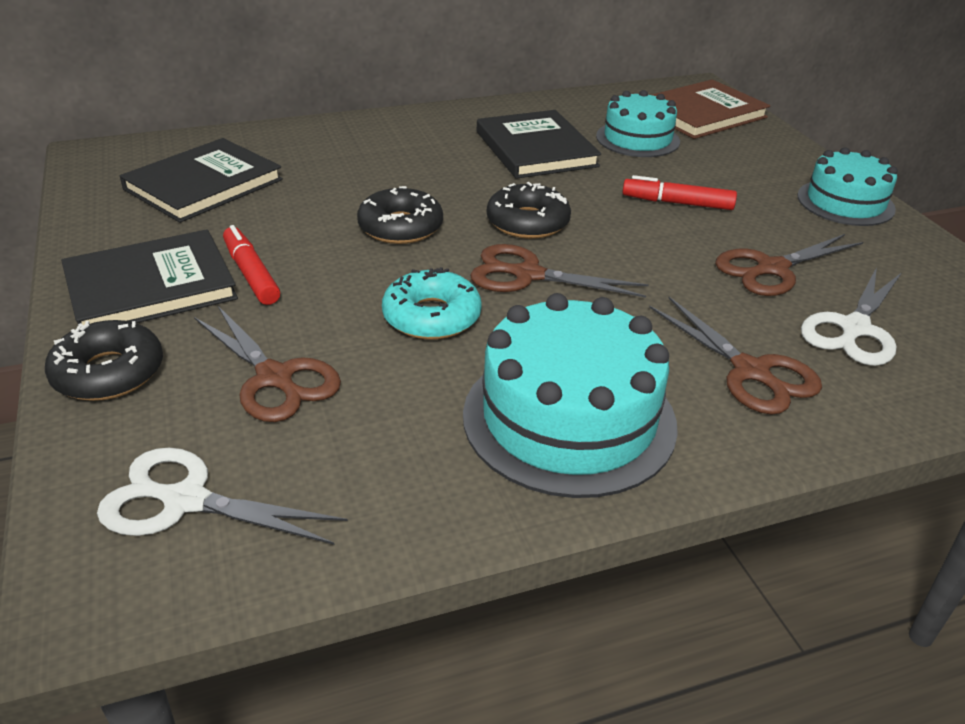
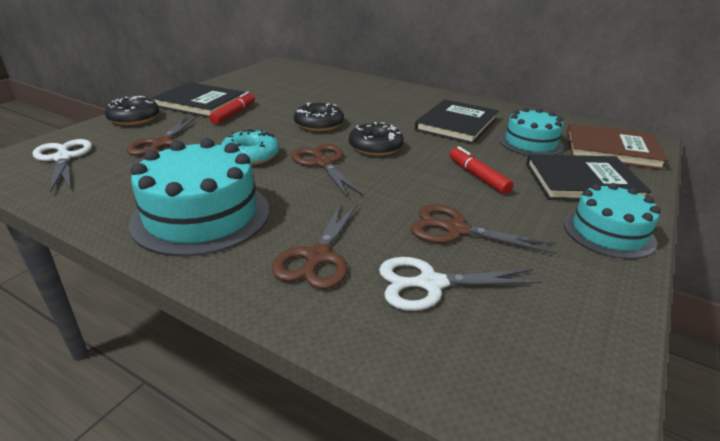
camera: 50 degrees right, 5 degrees down
black book [120,138,283,223] -> black book moved to [526,154,652,201]

